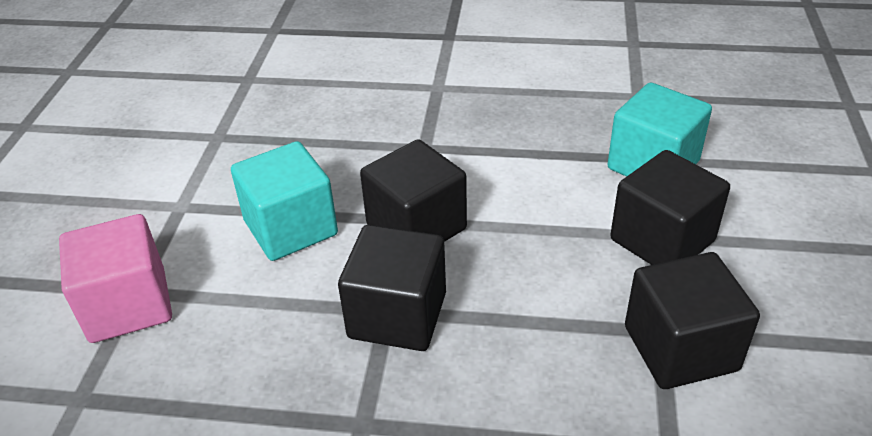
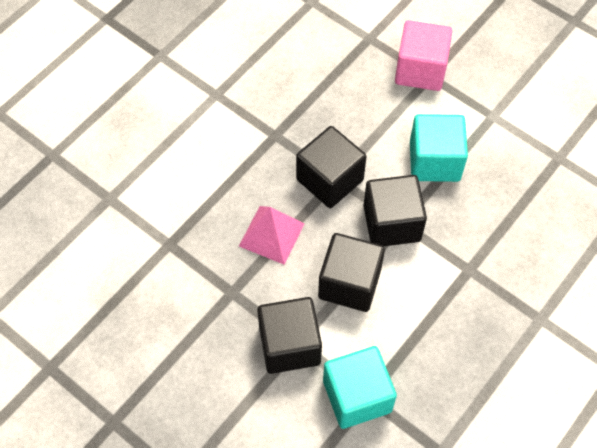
camera: 120 degrees right, 20 degrees up
black cube [625,252,760,389] -> black cube moved to [318,233,385,312]
none -> pink pyramid [239,206,304,264]

